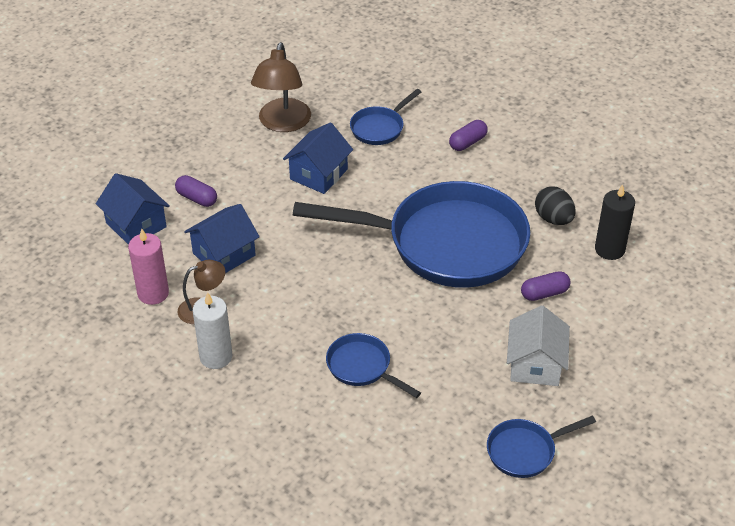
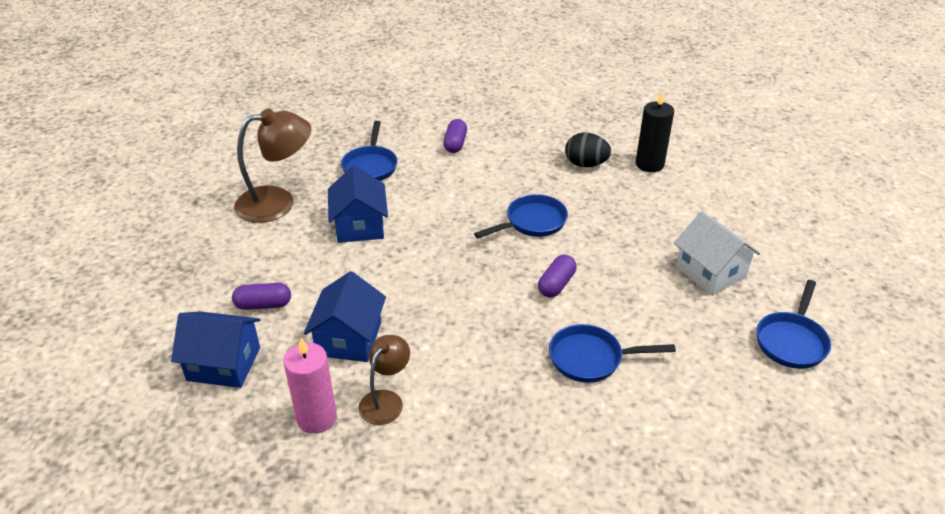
camera: 40 degrees left, 5 degrees down
white candle [193,292,232,369] -> none
brown lamp [251,42,311,132] -> brown lamp turned 75 degrees counterclockwise [234,108,311,223]
blue pan [293,181,530,288] -> blue pan [474,194,568,238], size x0.43
purple capsule [521,271,570,301] -> purple capsule moved to [538,254,576,298]

